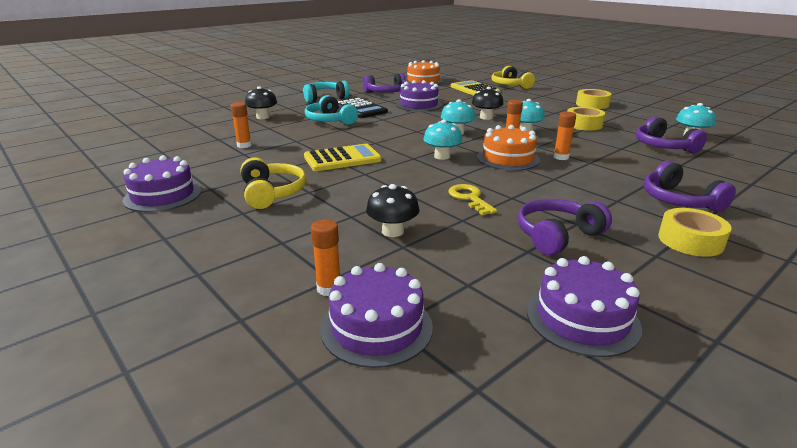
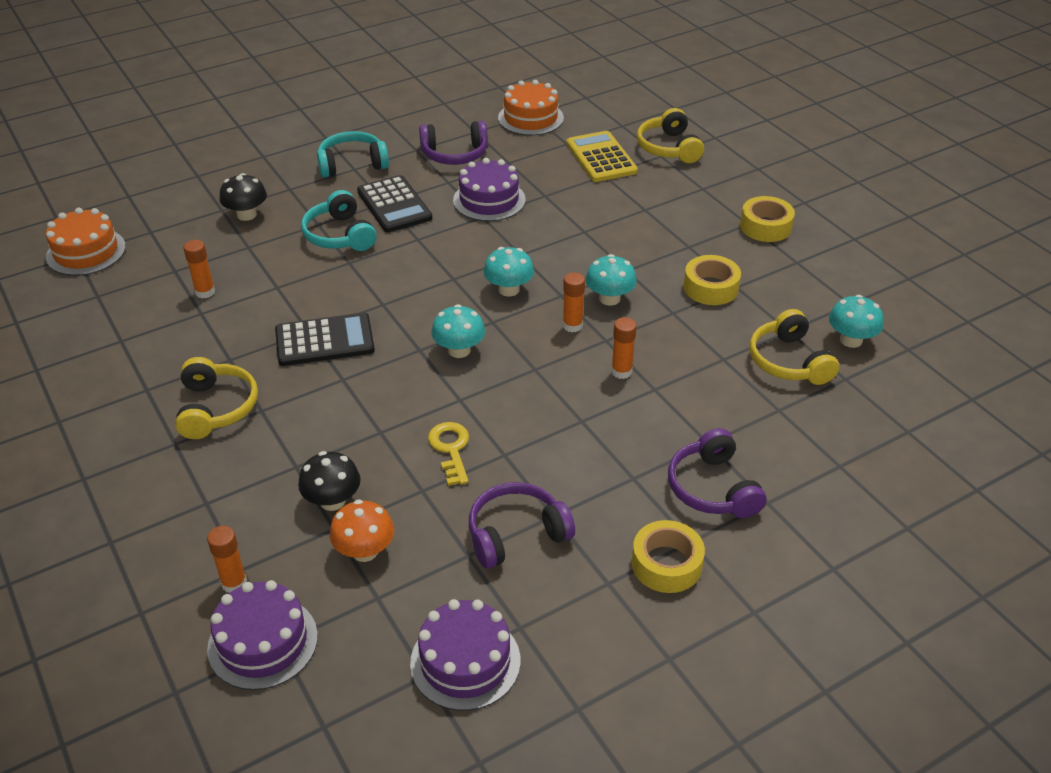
camera: 10 degrees right, 15 degrees up
purple cake [122,155,201,212] -> none
yellow calculator [304,144,382,171] -> black calculator [275,313,375,366]
black mushroom [472,87,504,120] -> none
orange cake [477,125,540,171] -> orange cake moved to [46,208,126,276]
purple headphones [636,116,707,153] -> yellow headphones [749,309,839,385]
none -> orange mushroom [330,499,394,562]

